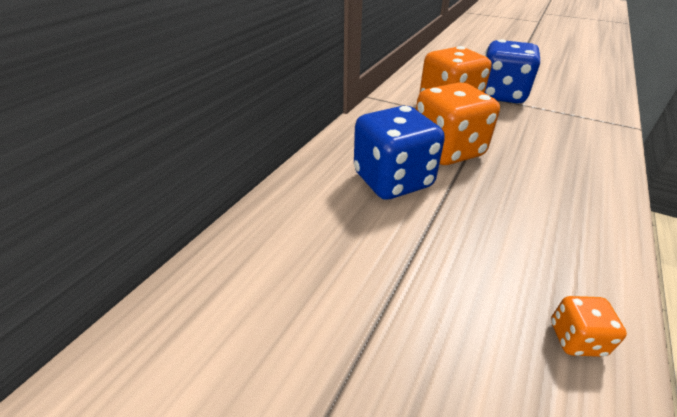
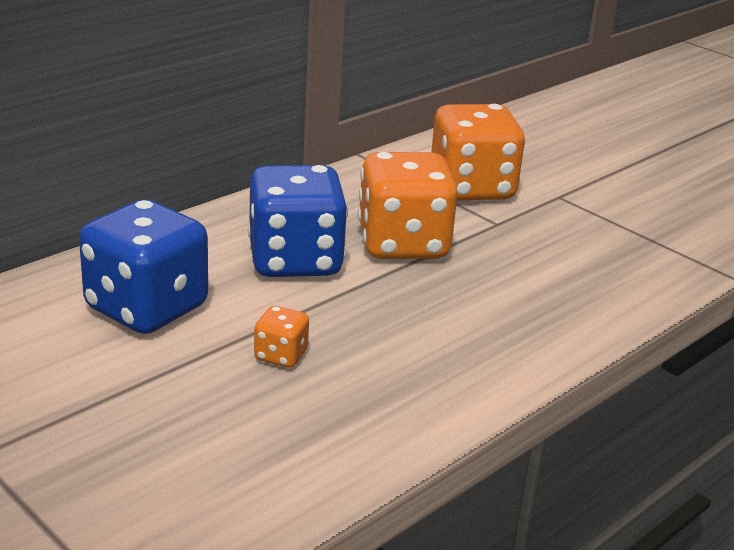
camera: 15 degrees right, 10 degrees down
blue dice [485,39,540,104] -> blue dice moved to [79,199,208,334]
orange dice [551,296,627,357] -> orange dice moved to [254,306,309,368]

